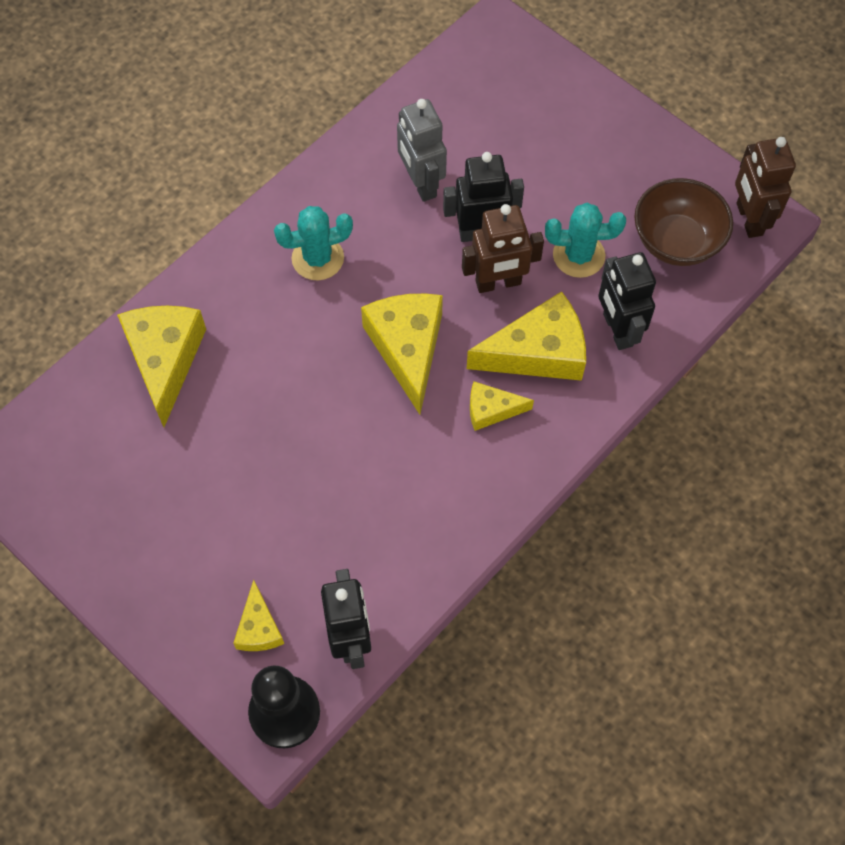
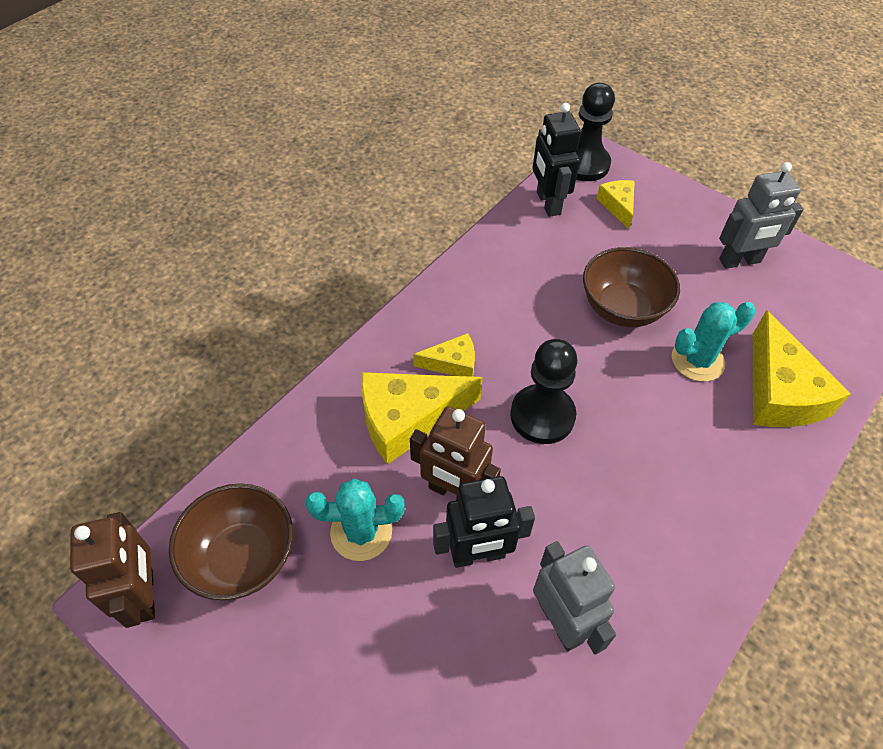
camera: 175 degrees right, 10 degrees down
turquoise cactus [274,206,353,280] -> turquoise cactus moved to [672,302,755,382]
yellow cheese [361,294,443,415] -> black pawn [510,339,578,444]
brown robot [462,204,544,293] -> brown robot turned 135 degrees counterclockwise [410,406,501,501]
black robot [598,252,656,350] -> none
none -> brown bowl [583,247,680,327]
none -> grey robot [719,162,803,269]

